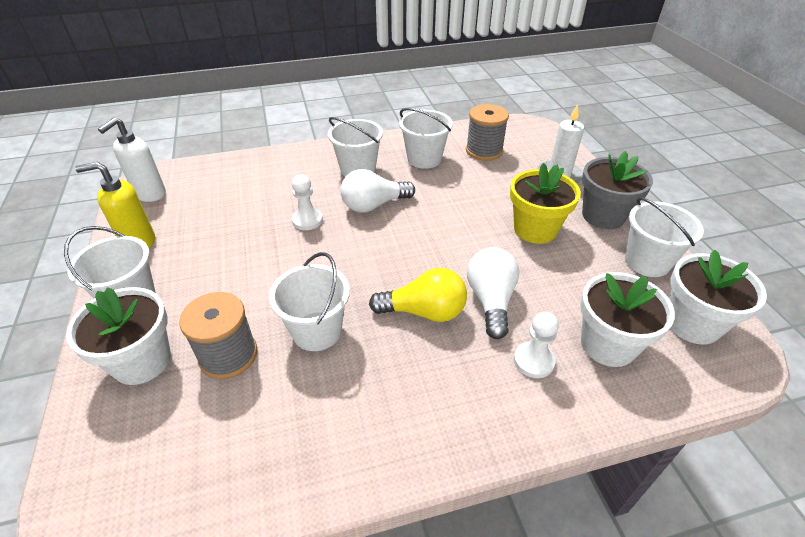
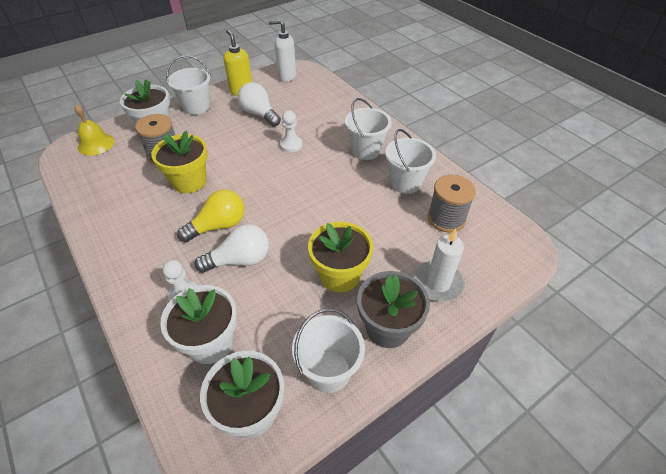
camera: 70 degrees right, 5 degrees up
white bucket [269,252,350,351] -> yellow flower pot [152,131,208,193]
white light bulb [340,169,415,213] -> white light bulb moved to [238,82,281,127]
yellow light bulb [369,268,467,322] -> yellow light bulb turned 105 degrees counterclockwise [177,190,245,242]
none -> yellow bell [75,105,114,155]

